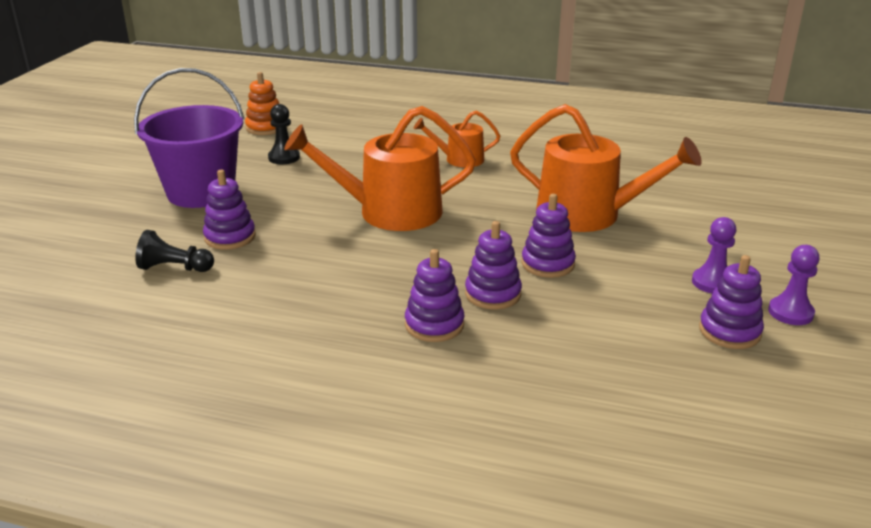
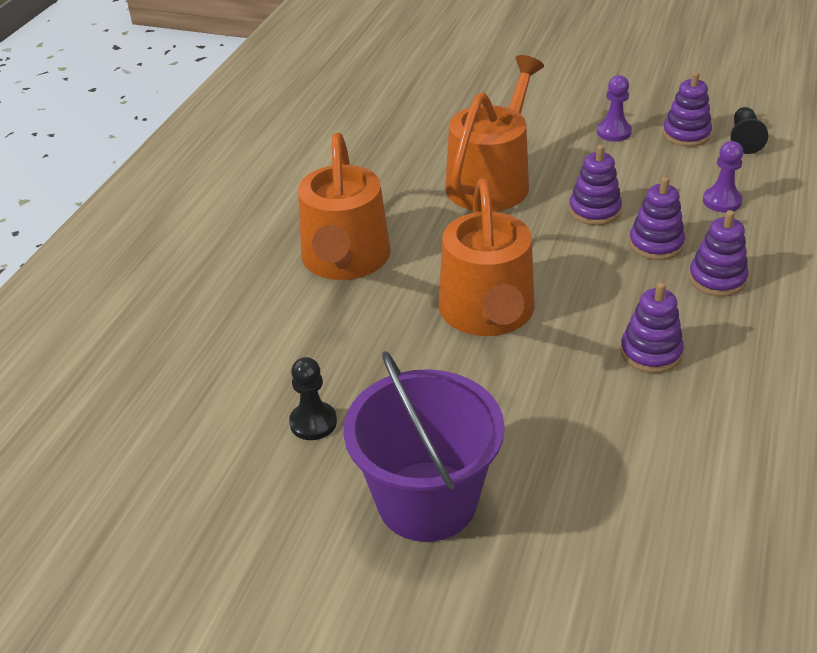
camera: 85 degrees left, 10 degrees up
black pawn [135,230,214,272] -> black pawn moved to [730,107,768,154]
purple stacking toy [203,170,256,250] -> purple stacking toy moved to [620,282,684,373]
orange stacking toy [245,72,279,135] -> none
orange watering can [413,111,500,168] -> orange watering can [298,133,391,280], size x1.90
purple pawn [768,245,819,325] -> purple pawn moved to [703,141,744,212]

